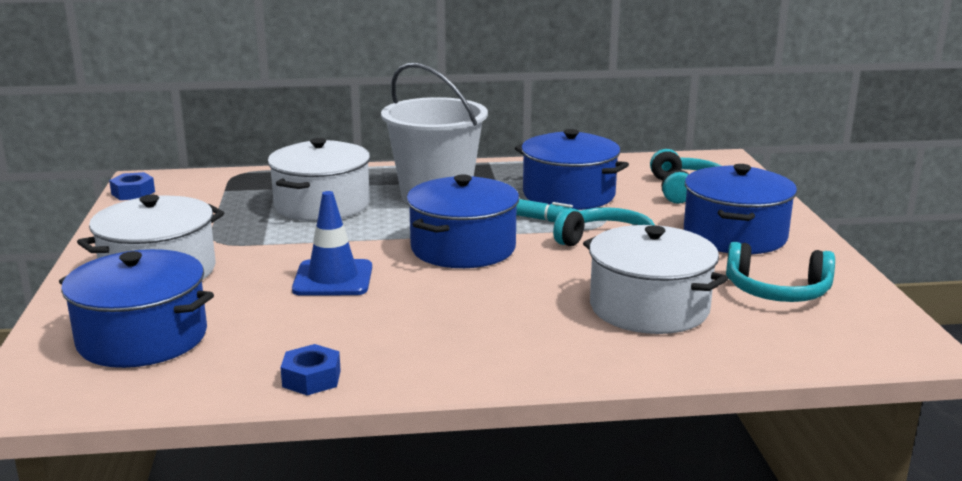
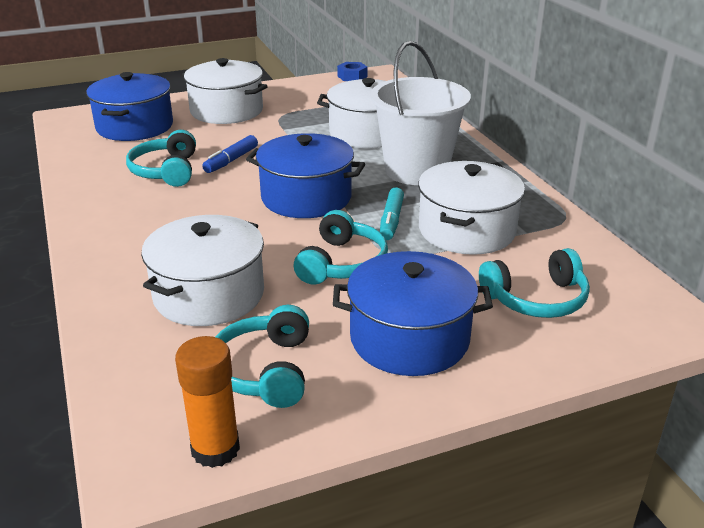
camera: 75 degrees right, 10 degrees up
blue nut [280,344,341,395] -> none
blue traffic cone [292,191,372,296] -> blue marker [202,135,258,173]
blue pot [515,129,629,210] -> white pot [418,161,525,255]
none -> turquoise headphones [126,130,196,187]
none -> orange glue stick [175,336,240,468]

